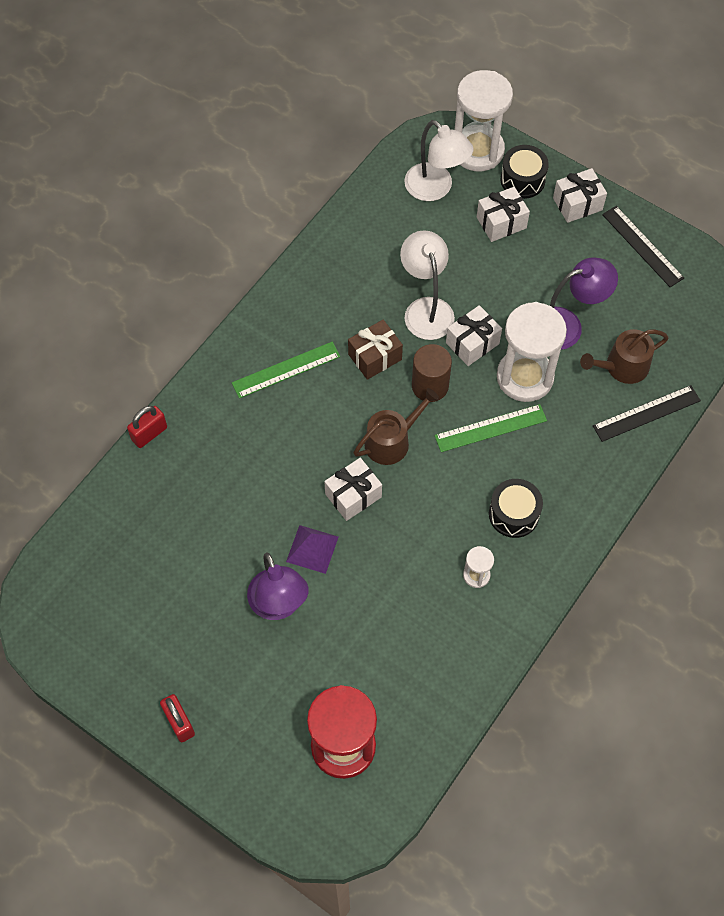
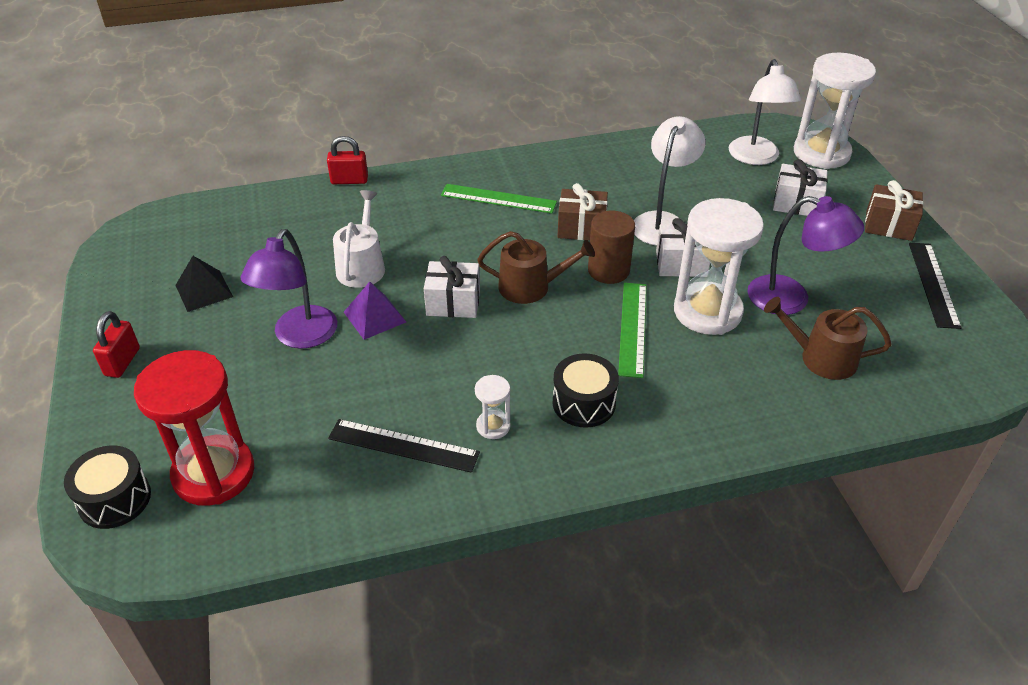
camera: 40 degrees right, 20 degrees down
green ruler [434,404,547,452] -> green ruler turned 75 degrees clockwise [618,283,646,378]
black drum [501,145,549,199] -> black drum moved to [64,445,151,529]
white gift [553,168,607,223] -> brown gift [865,180,923,241]
black ruler [593,385,701,442] -> black ruler moved to [328,419,480,473]
none -> black pyramid [175,256,233,312]
none -> white watering can [333,190,385,288]

